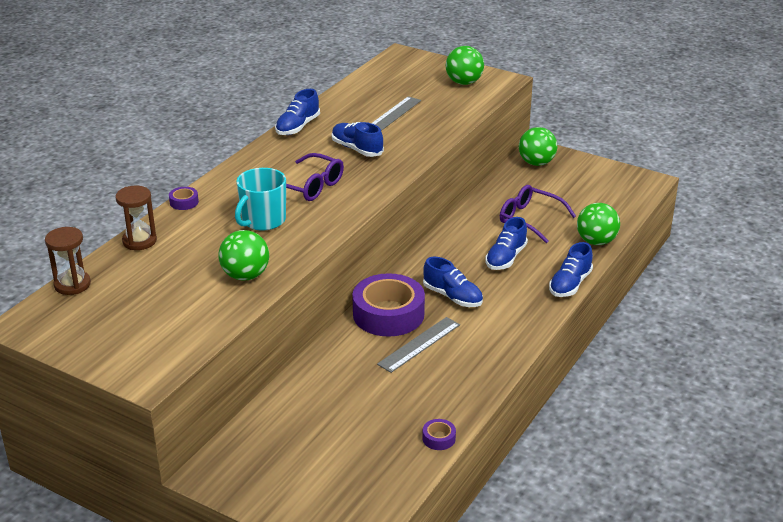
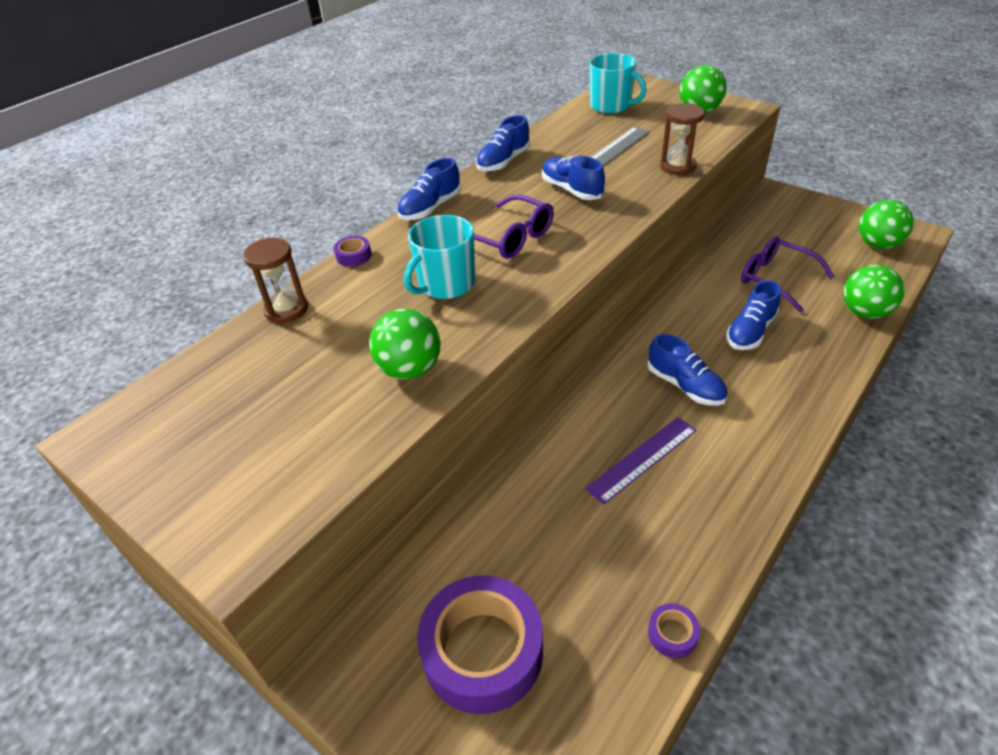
camera: 10 degrees right, 10 degrees up
brown hourglass [45,227,91,295] -> brown hourglass moved to [660,103,705,175]
purple tape [352,273,425,337] -> purple tape moved to [417,575,543,714]
grey ruler [377,317,460,373] -> purple ruler [585,417,697,504]
green ball [519,127,557,166] -> green ball moved to [859,200,914,249]
blue shoe [549,242,593,297] -> blue shoe moved to [397,158,461,220]
none -> turquoise mug [589,53,647,114]

